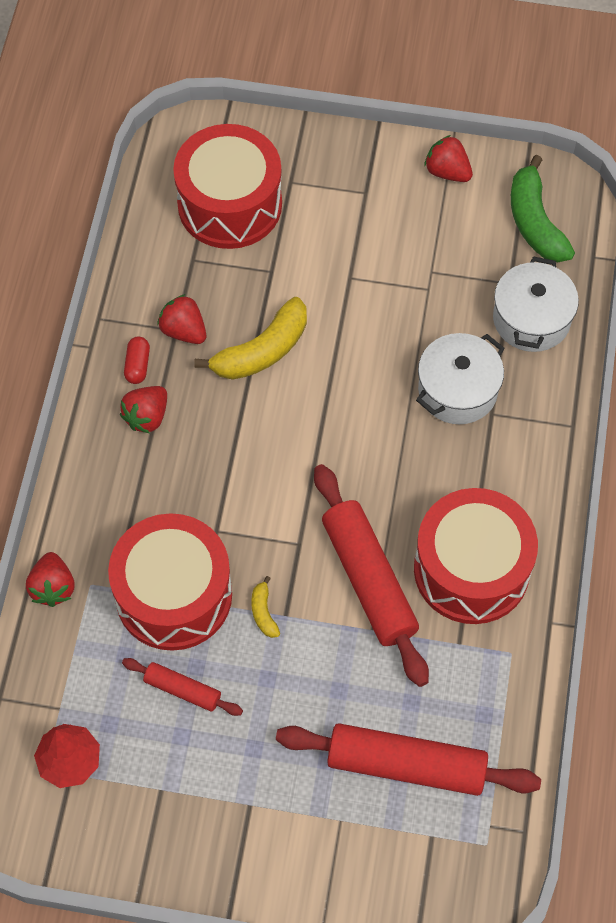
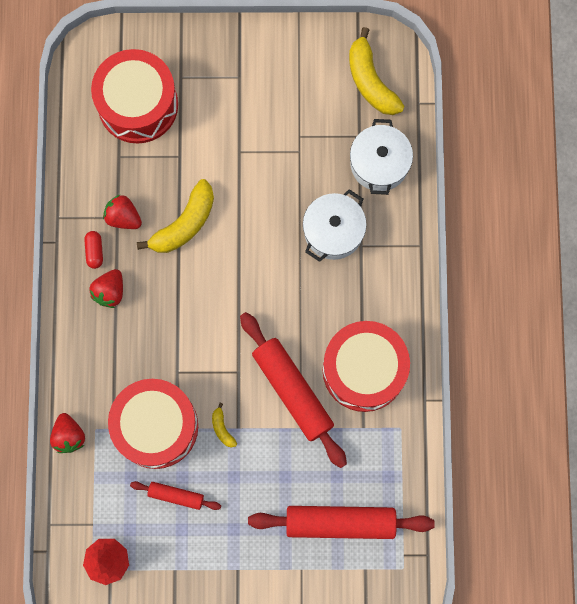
camera: 10 degrees left, 15 degrees up
red strawberry [424,135,473,182] -> none
green banana [511,155,575,262] -> yellow banana [349,27,404,115]

